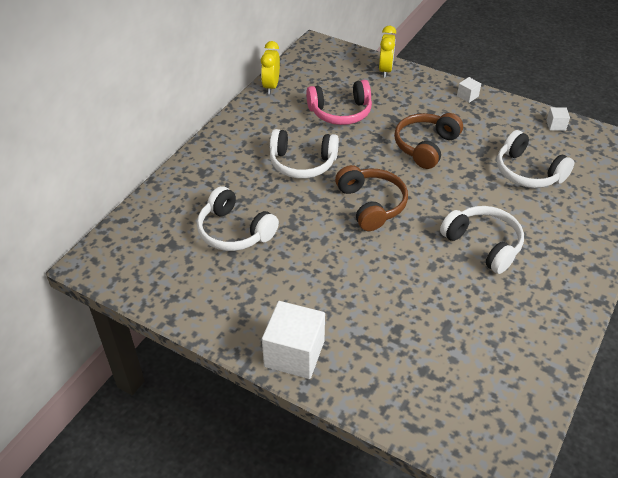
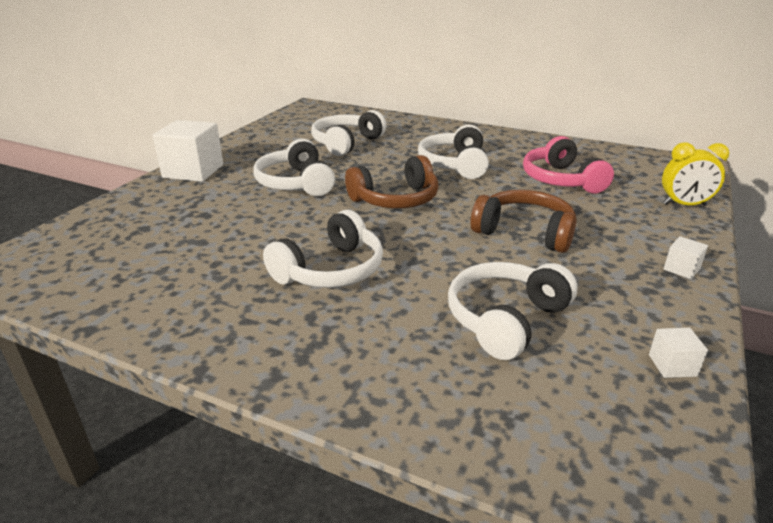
camera: 85 degrees right, 15 degrees down
yellow clock [261,41,280,94] -> none
none -> white headphones [253,139,335,196]

